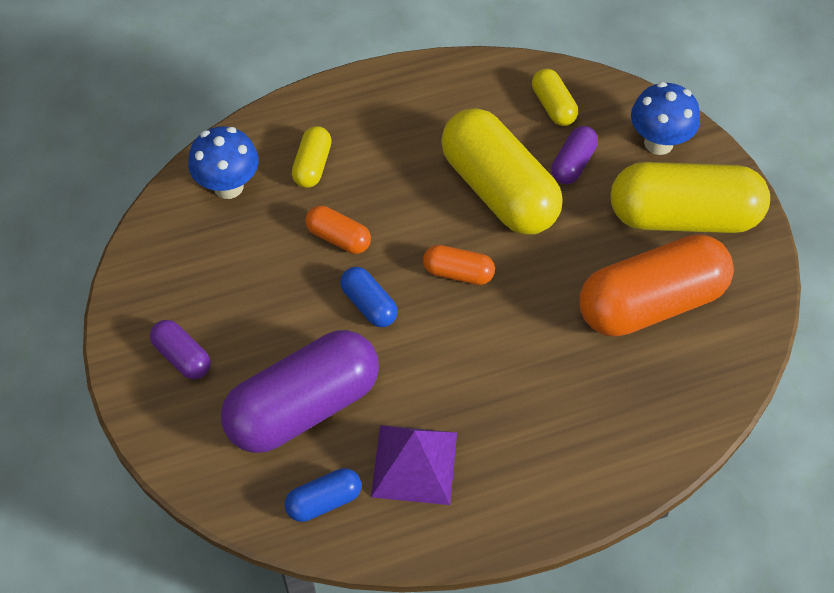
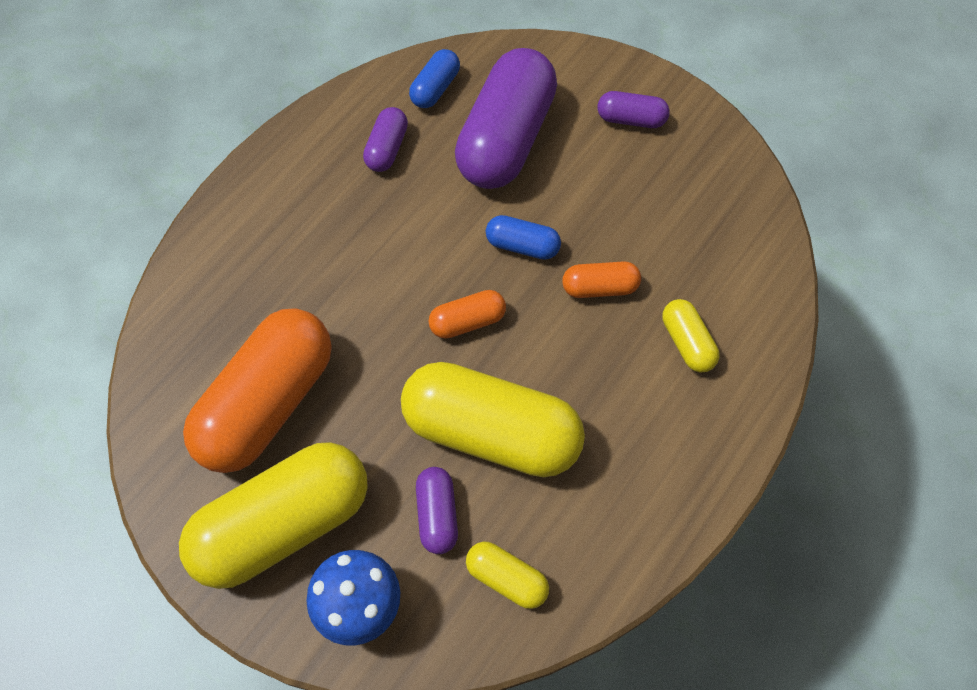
camera: 145 degrees right, 5 degrees up
blue mushroom [188,126,259,199] -> none
purple pyramid [371,425,457,505] -> purple capsule [363,107,408,172]

